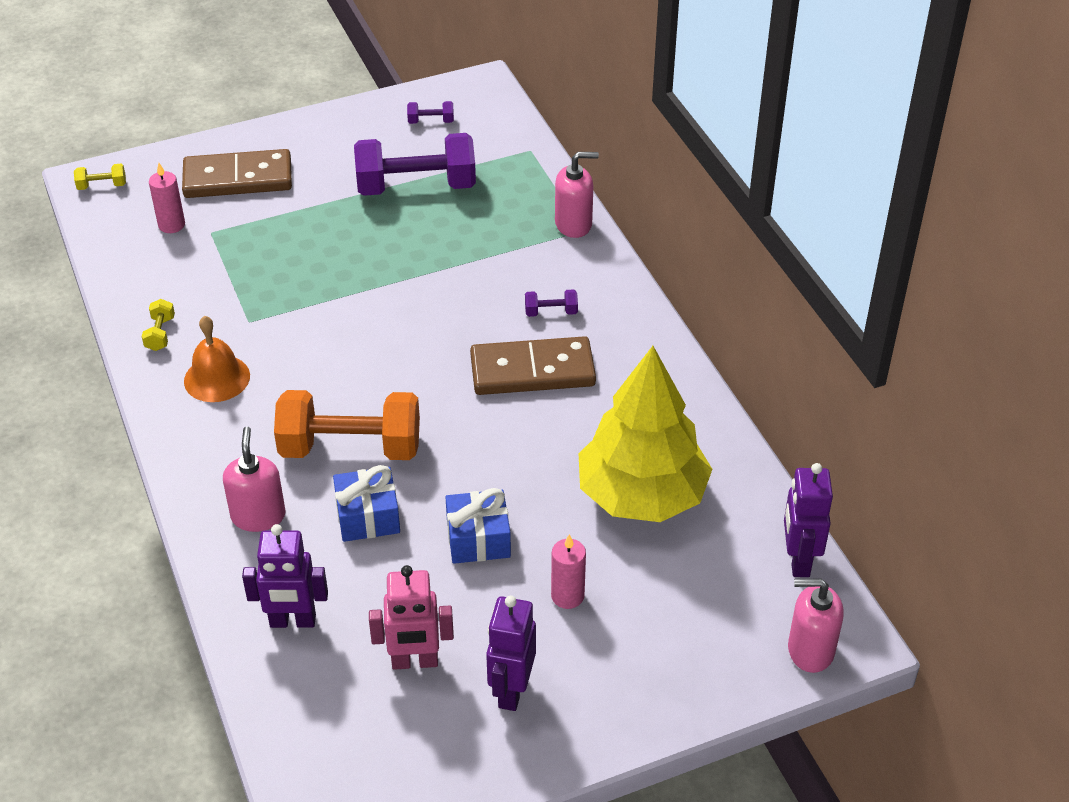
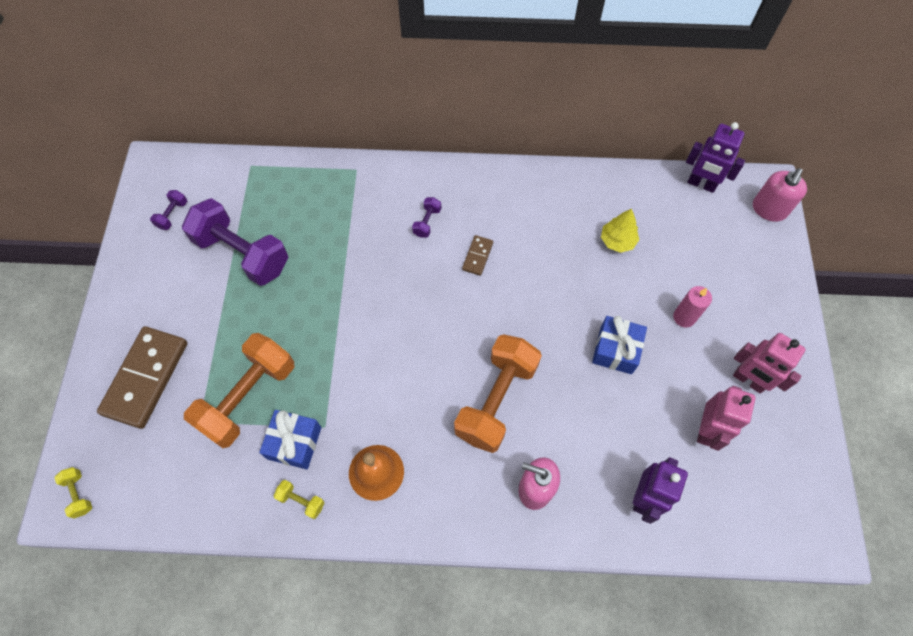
camera: 65 degrees left, 20 degrees up
yellow dumbbell [74,164,126,190] -> yellow dumbbell turned 45 degrees counterclockwise [54,467,92,518]
pink candle [149,163,185,233] -> none
blue gift [333,465,400,542] -> blue gift moved to [259,410,322,469]
purple dumbbell [354,133,476,196] -> purple dumbbell turned 75 degrees counterclockwise [182,198,288,286]
brown domino [470,336,596,395] -> brown domino [462,235,493,276], size x0.45
purple robot [486,596,536,711] -> pink robot [733,333,806,393]
pink soap dispenser [555,152,599,238] -> none
yellow tree [579,346,712,522] -> yellow tree [601,209,639,253], size x0.42
none -> orange dumbbell [184,333,294,448]

